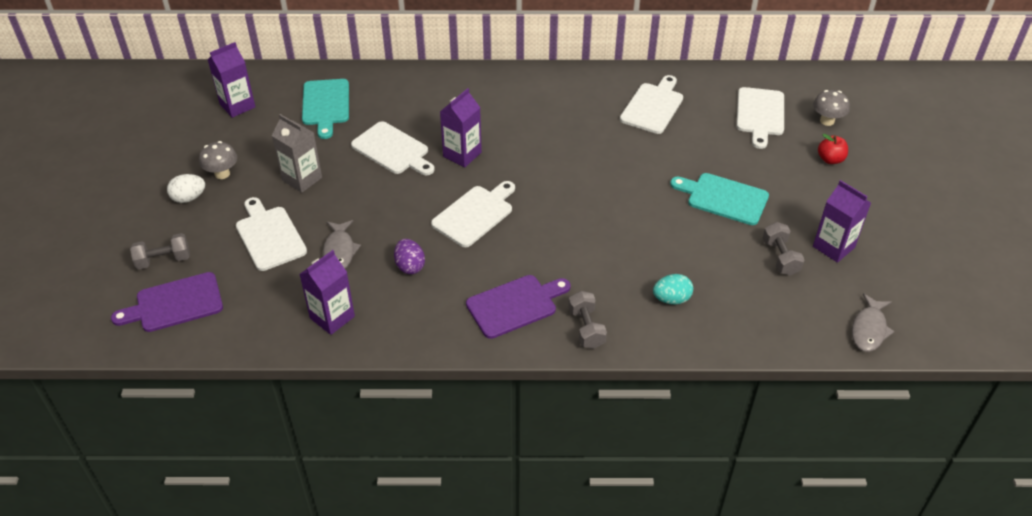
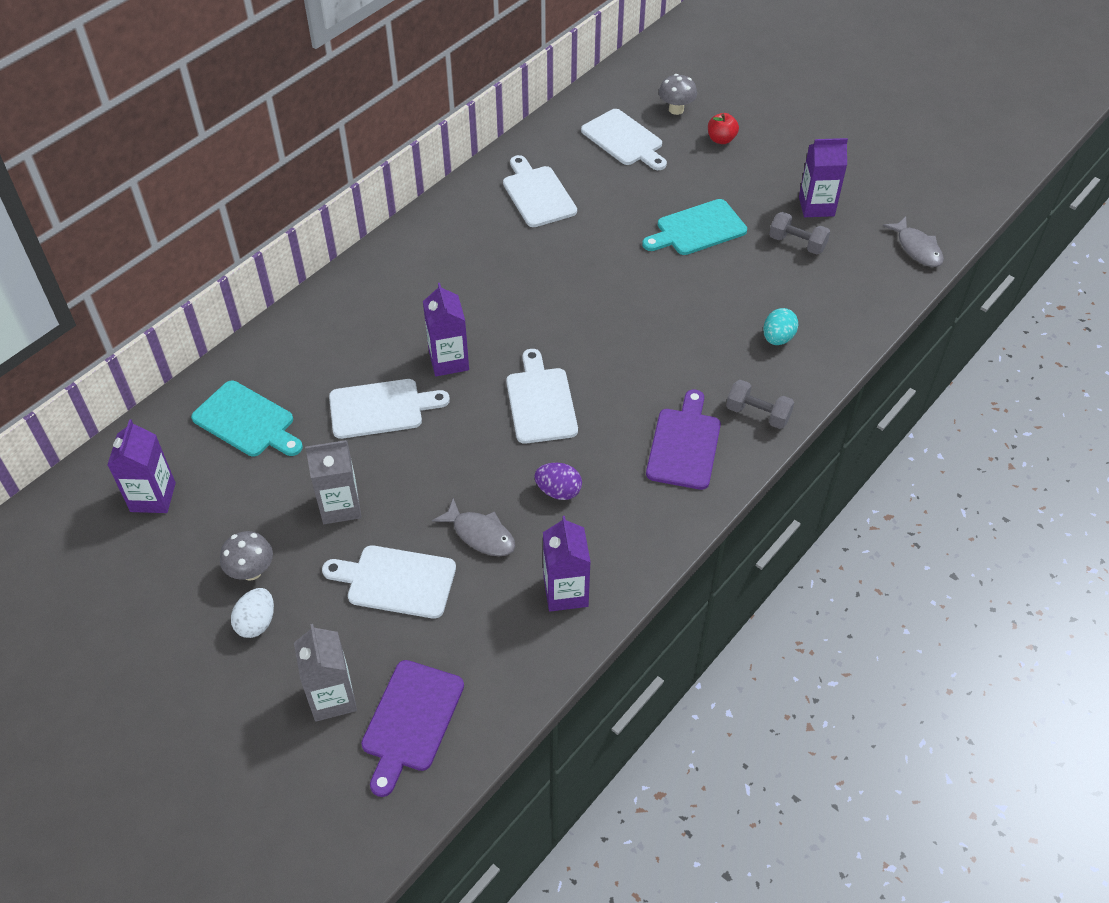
camera: 50 degrees left, 5 degrees up
grey dumbbell [130,233,190,270] -> grey carton [294,624,357,722]

